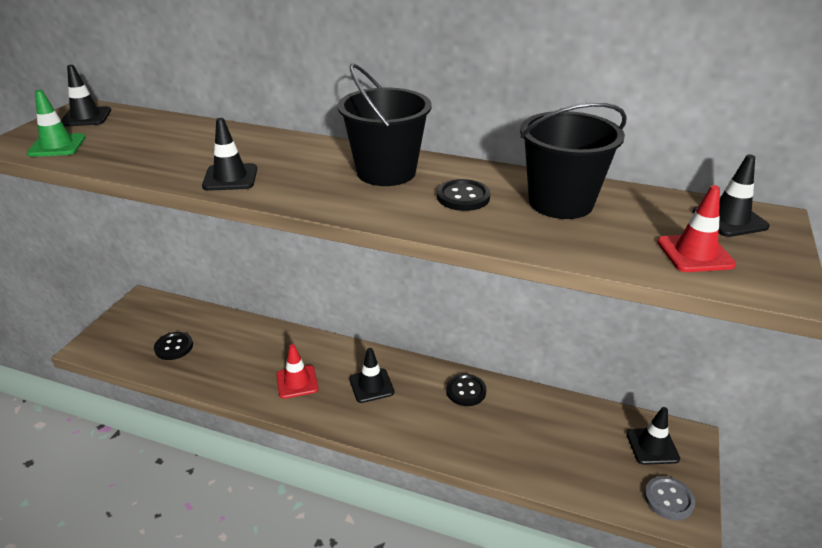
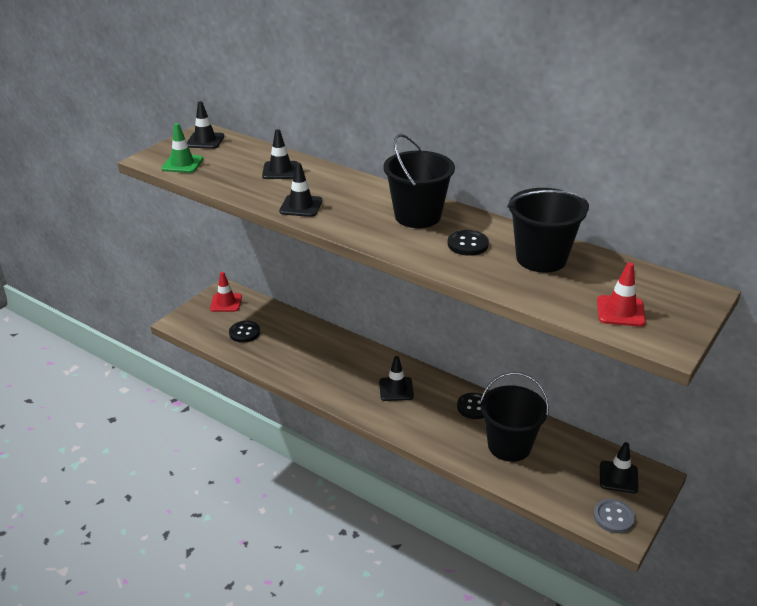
camera: 15 degrees right, 0 degrees up
red traffic cone [276,344,318,399] -> red traffic cone moved to [210,272,242,312]
black traffic cone [693,155,770,237] -> black traffic cone moved to [262,129,298,179]
none -> black bucket [480,372,549,462]

